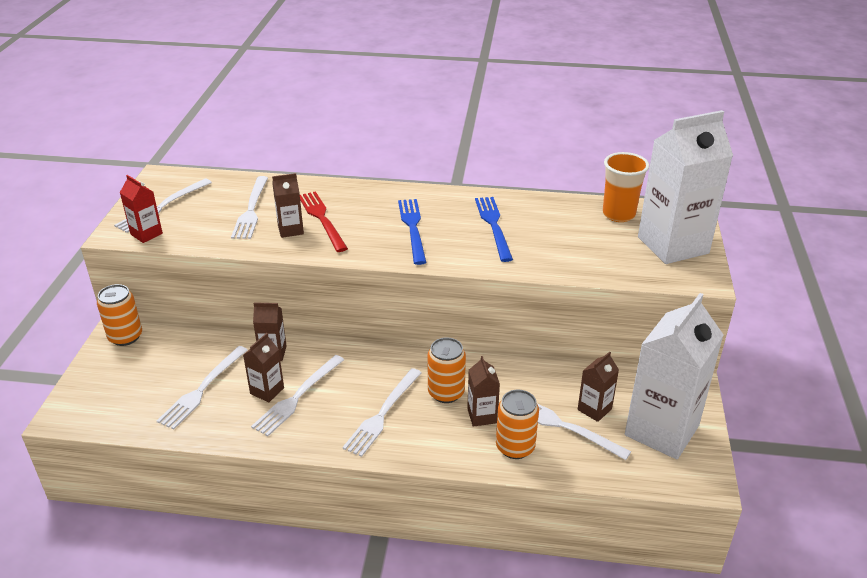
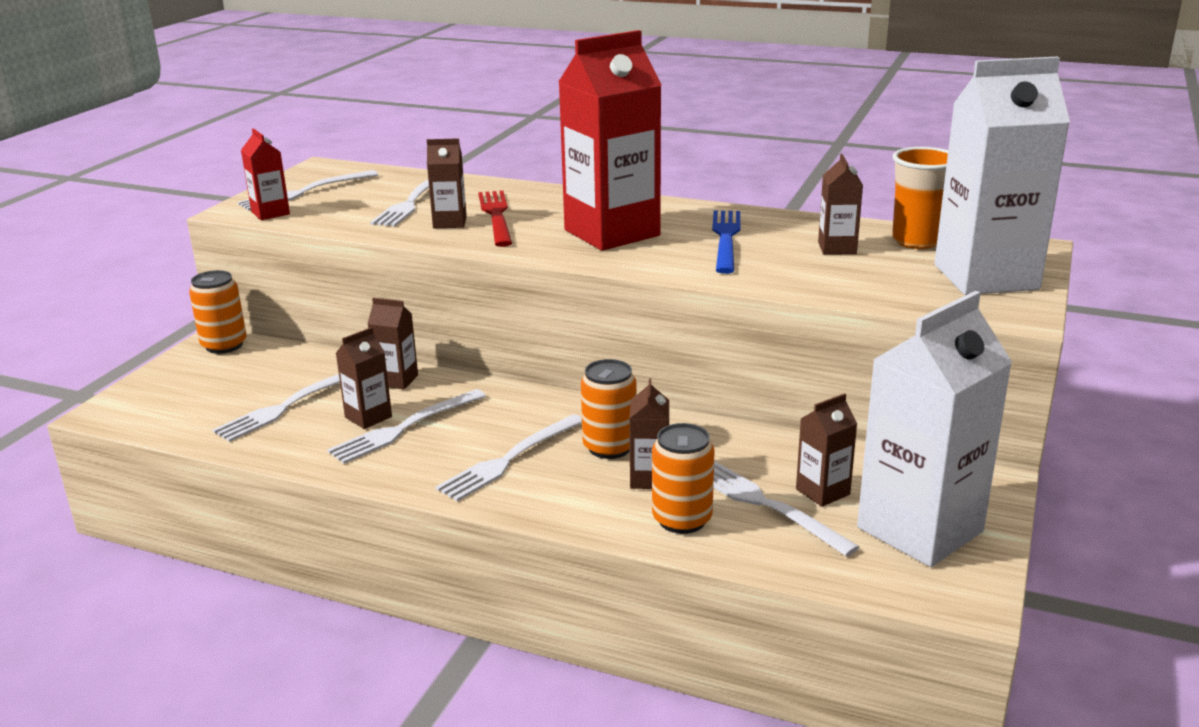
camera: 15 degrees right, 10 degrees down
blue fork [398,199,427,265] -> red carton [559,30,661,251]
none -> brown carton [818,154,863,255]

